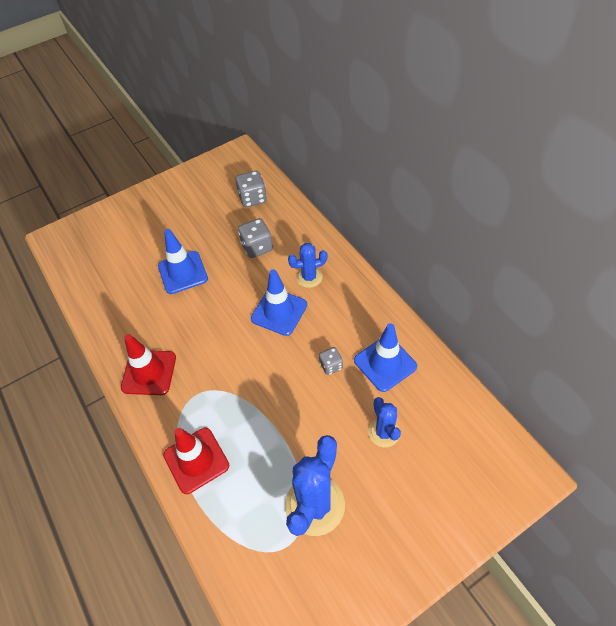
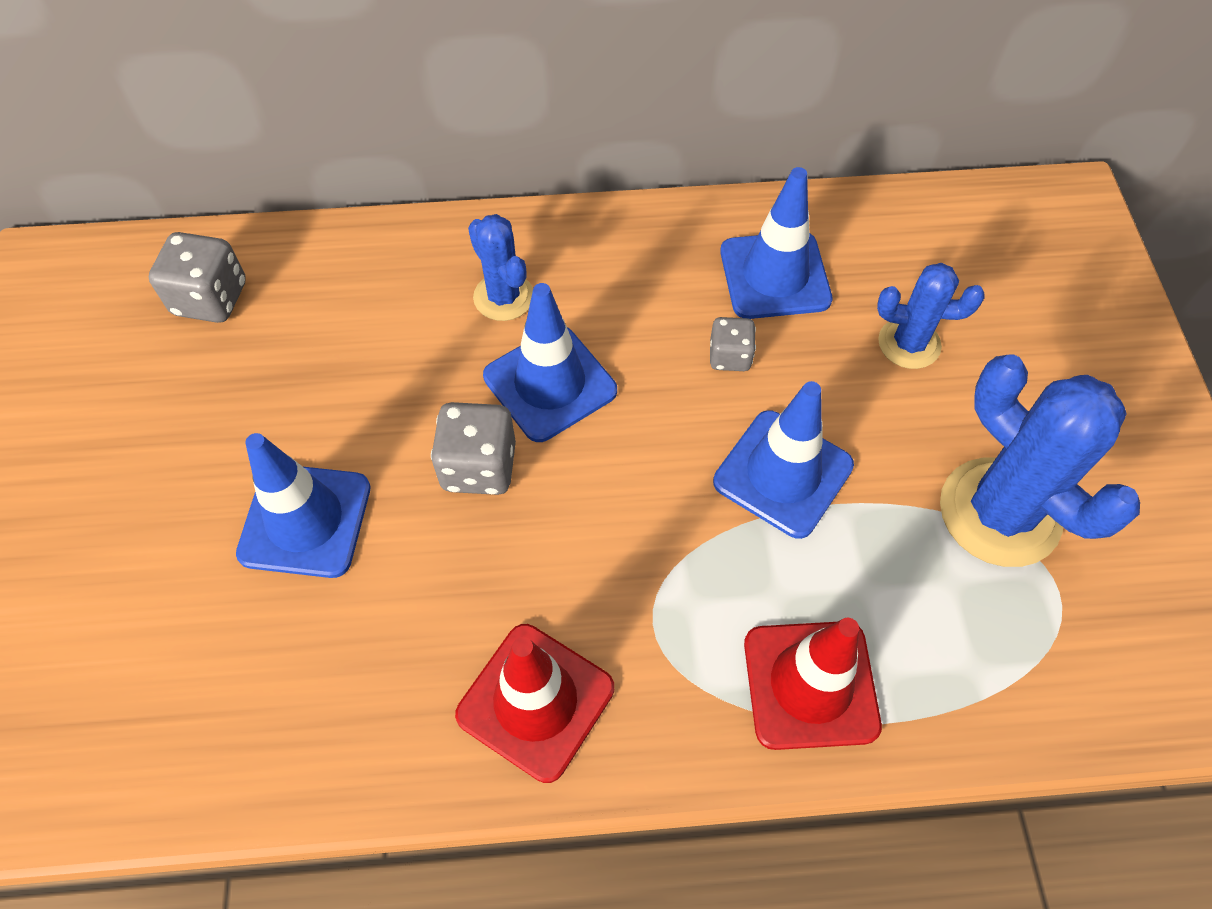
camera: 65 degrees left, 5 degrees up
grey dice [238,218,273,258] -> grey dice moved to [431,402,516,495]
blue cactus [288,243,327,288] -> blue cactus turned 45 degrees counterclockwise [468,214,533,321]
none -> blue traffic cone [713,381,854,539]

